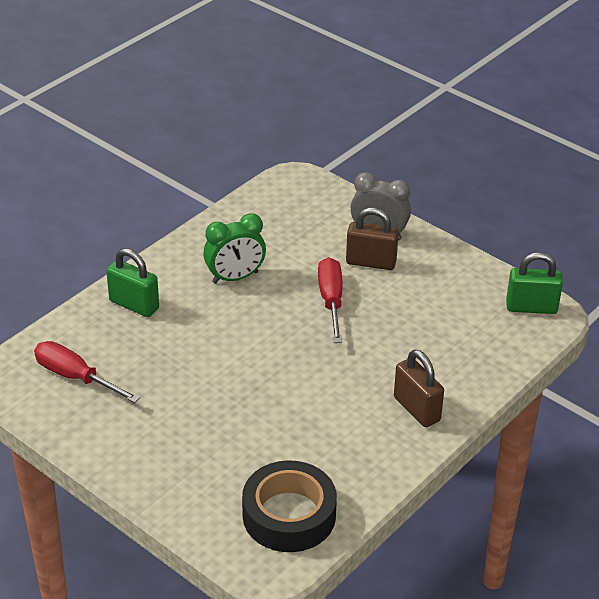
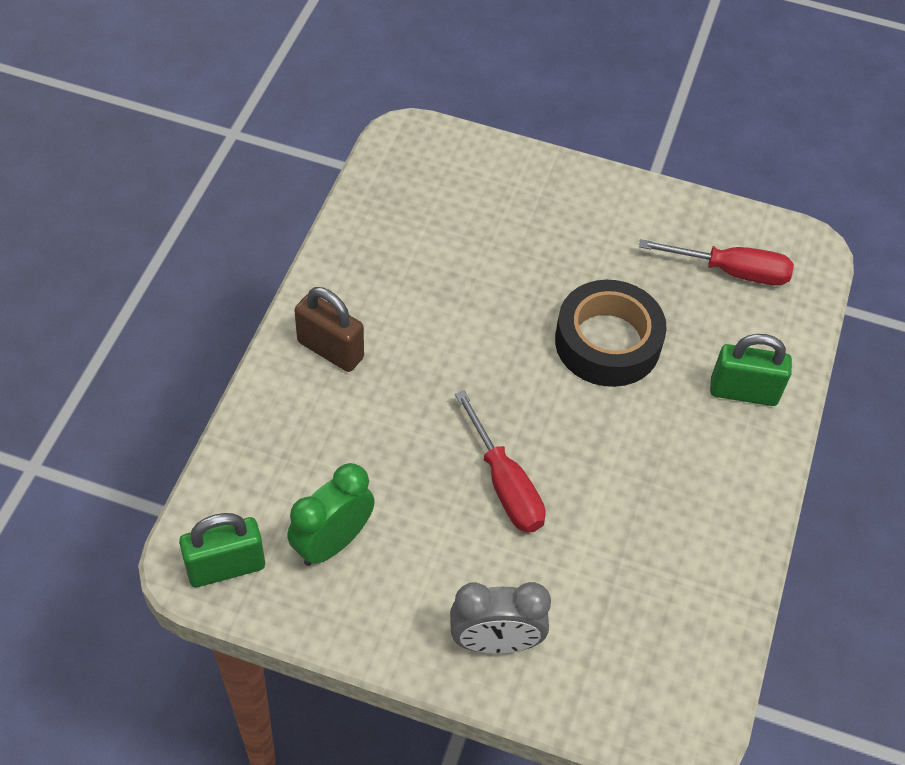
camera: 155 degrees right, 15 degrees up
green clock [203,213,266,284] -> green clock moved to [287,463,375,566]
black tape [242,460,337,552] -> black tape moved to [555,280,667,387]
brown padlock [346,208,399,270] -> none

